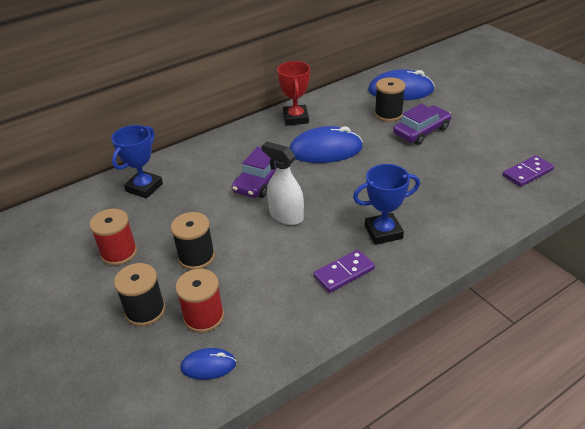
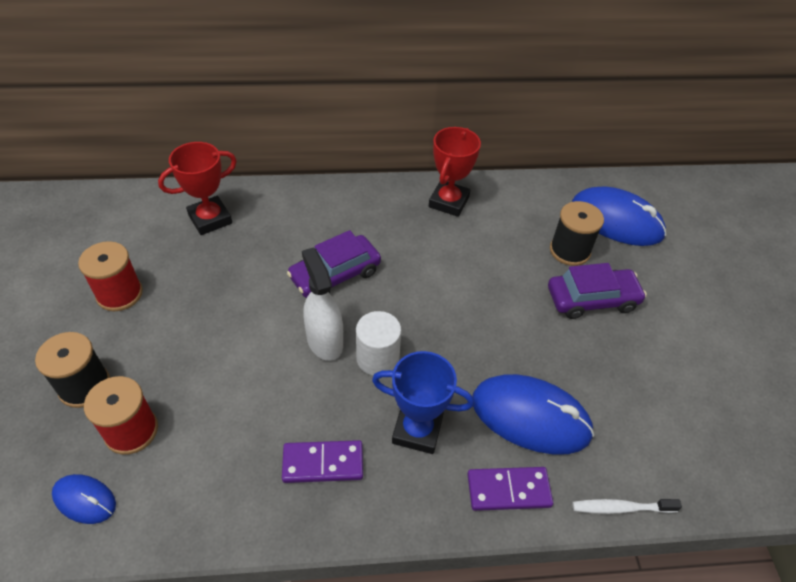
camera: 25 degrees right, 10 degrees up
blue trophy [111,125,163,198] -> red trophy [158,142,237,235]
black spool [171,212,215,270] -> none
blue mouse [290,126,363,163] -> blue mouse moved to [473,374,595,455]
purple domino [503,155,554,187] -> purple domino moved to [467,467,553,511]
none -> white cylinder [356,311,401,376]
none -> white toothbrush [572,499,682,514]

